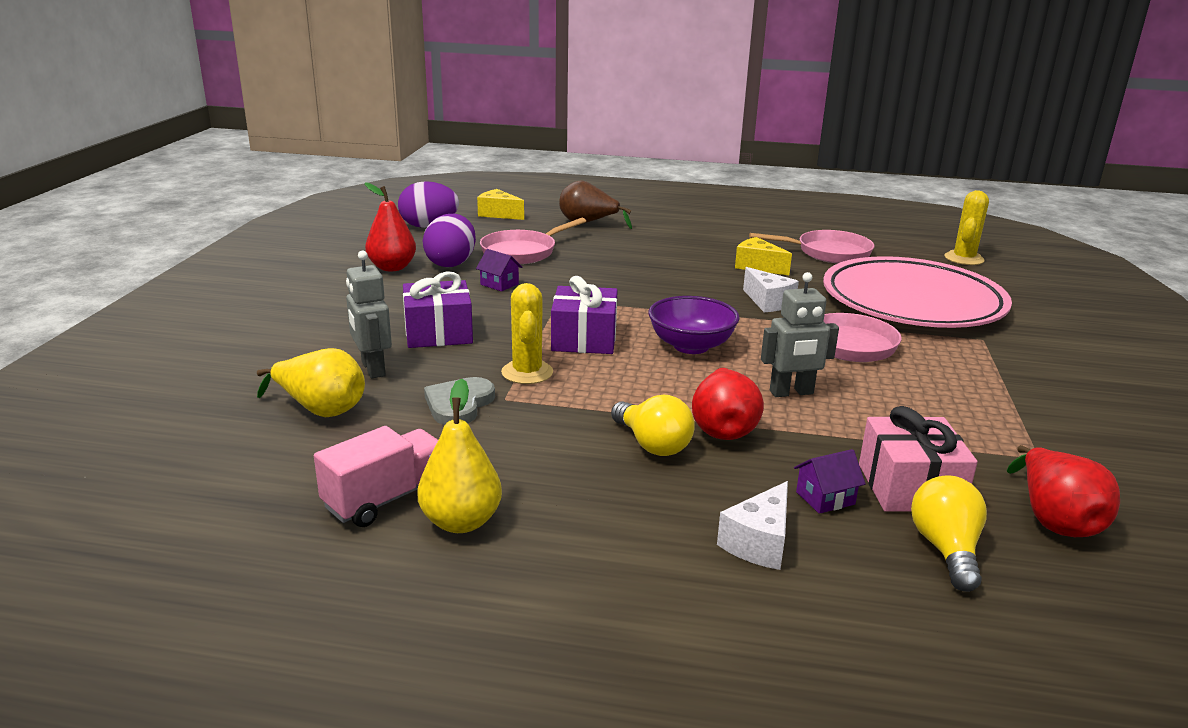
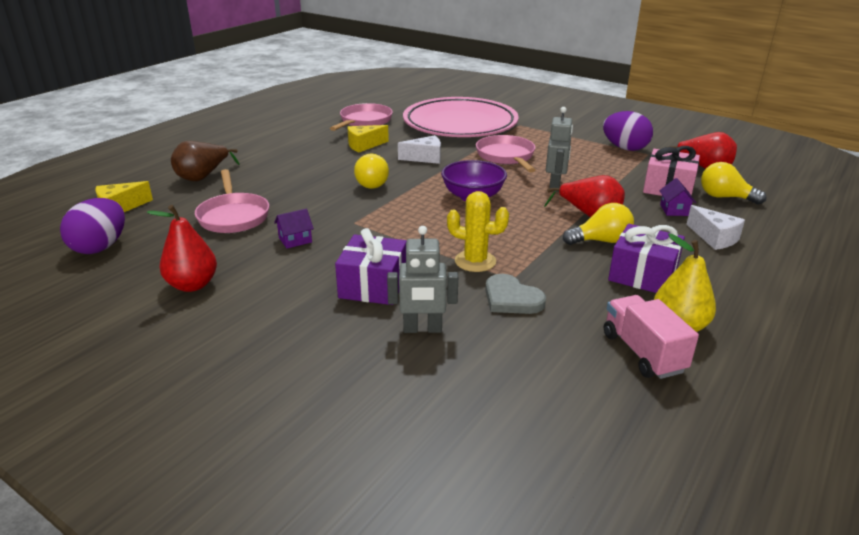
camera: 65 degrees left, 5 degrees up
yellow pear [257,348,365,417] -> none
purple egg [423,214,476,267] -> purple egg moved to [603,111,653,151]
purple gift [551,276,618,354] -> purple gift moved to [608,224,685,293]
yellow cactus [944,190,989,265] -> none
none -> yellow light bulb [354,154,389,189]

